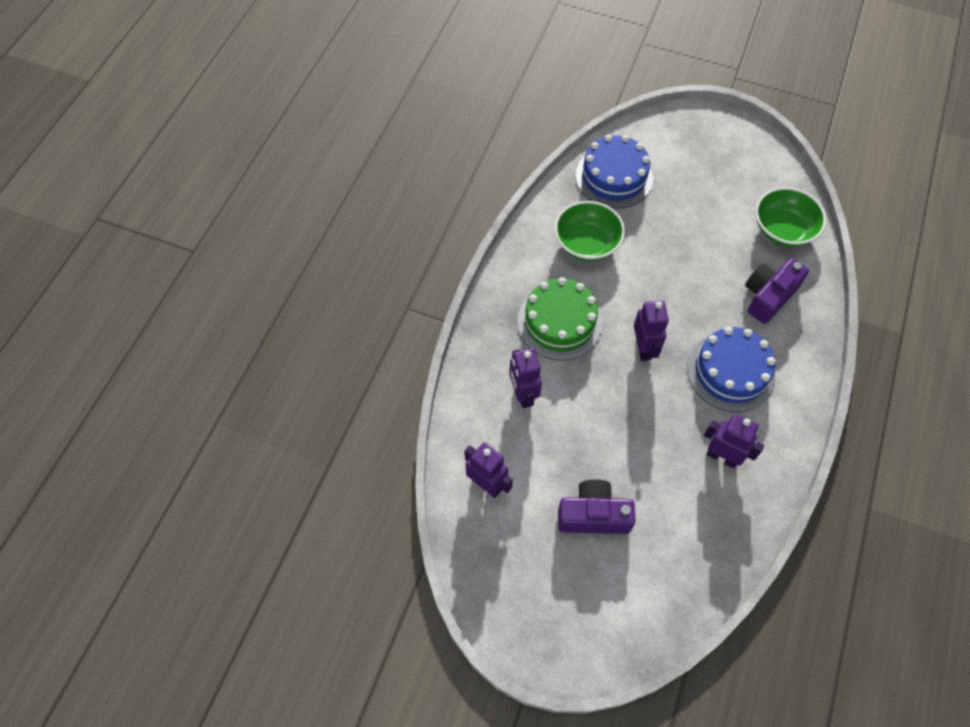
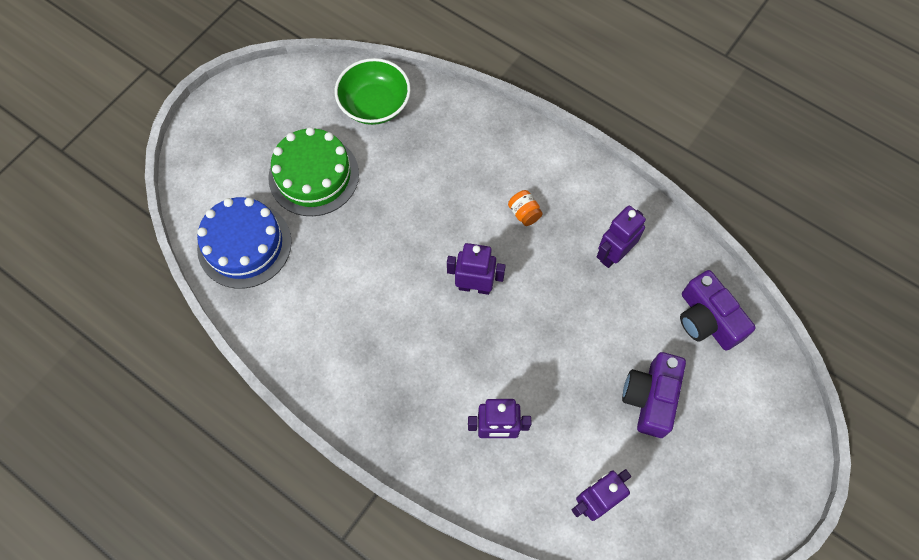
camera: 75 degrees left, 5 degrees up
green cake [517,277,603,360] -> green cake moved to [268,127,359,216]
green bowl [554,201,625,261] -> none
blue cake [687,327,776,412] -> orange jar [508,190,543,226]
purple camera [745,258,809,324] -> purple camera moved to [680,270,756,350]

